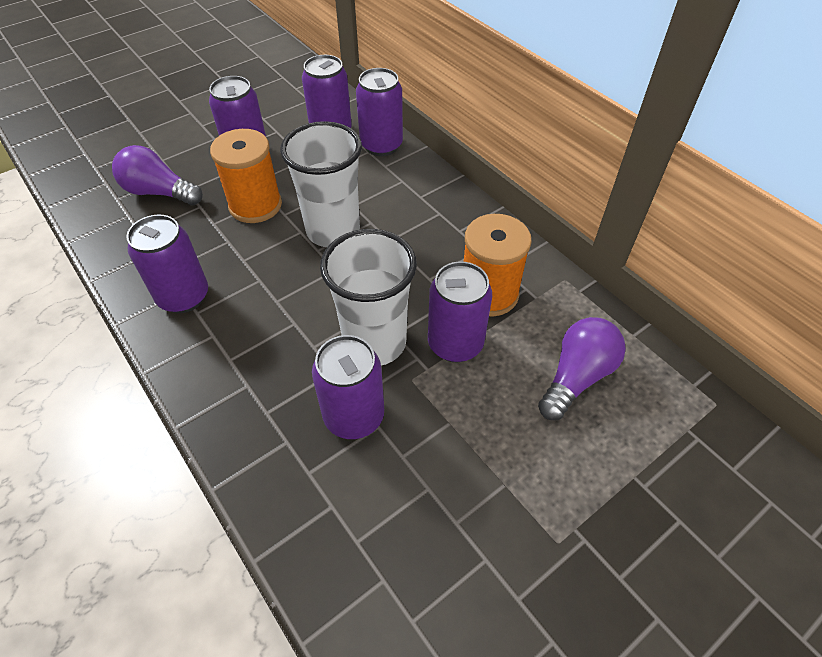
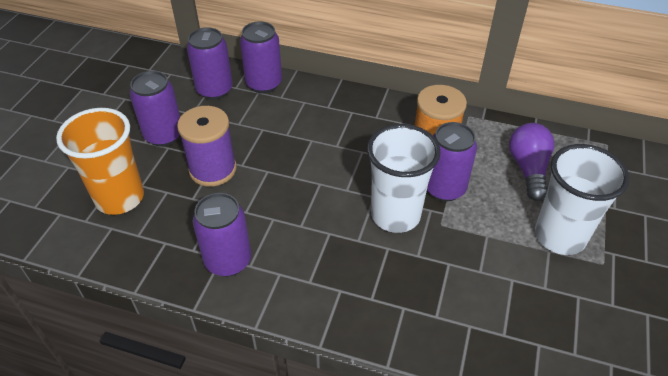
camera: 35 degrees left, 5 degrees down
purple light bulb [112,145,203,205] -> orange cup [56,108,144,215]
orange spool [210,129,282,223] -> purple spool [177,106,237,187]
white cup [280,121,362,247] -> white cup moved to [535,144,630,255]
purple can [312,335,384,439] -> none

